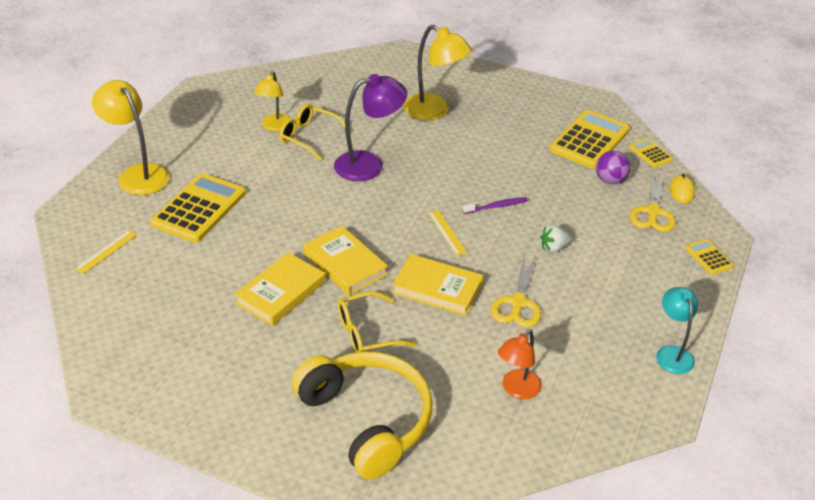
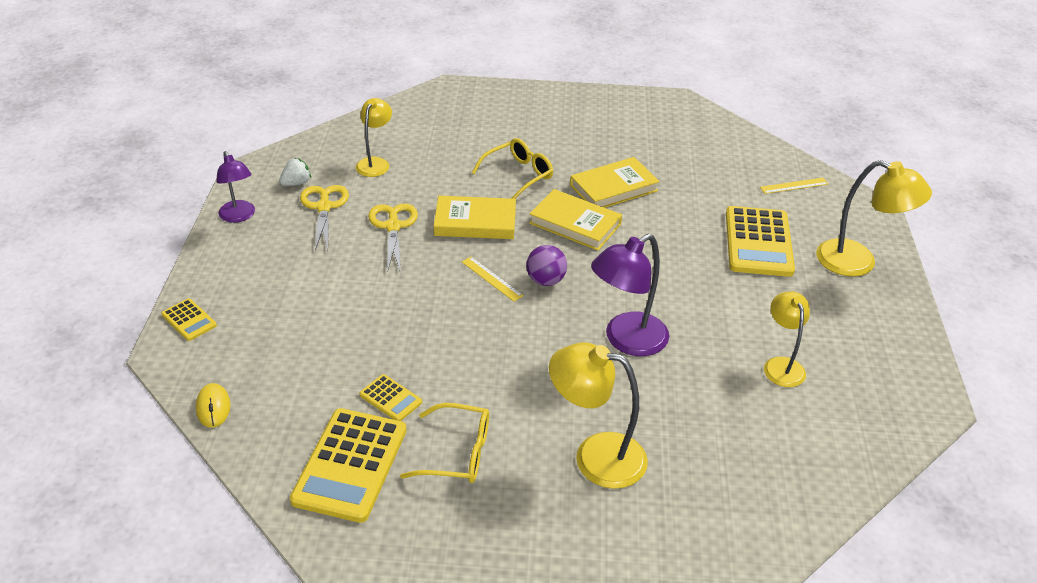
camera: 160 degrees right, 0 degrees up
yellow ruler [75,230,137,274] -> yellow ruler turned 60 degrees clockwise [760,178,828,194]
yellow book [234,252,325,326] -> yellow book turned 45 degrees clockwise [570,157,660,208]
yellow glasses [279,104,351,161] -> yellow glasses moved to [400,403,489,483]
yellow headphones [291,351,432,479] -> none
purple toothbrush [463,197,528,214] -> none
orange lamp [498,329,542,399] -> yellow lamp [356,98,392,177]
white strawberry [540,225,572,252] -> white strawberry moved to [279,158,311,186]
purple ball [596,151,630,184] -> purple ball moved to [526,245,567,286]
yellow calculator [629,139,673,168] -> yellow calculator moved to [359,374,422,421]
yellow scissors [630,171,676,232] -> yellow scissors moved to [300,185,349,251]
turquoise lamp [656,287,698,374] -> purple lamp [216,151,255,223]

